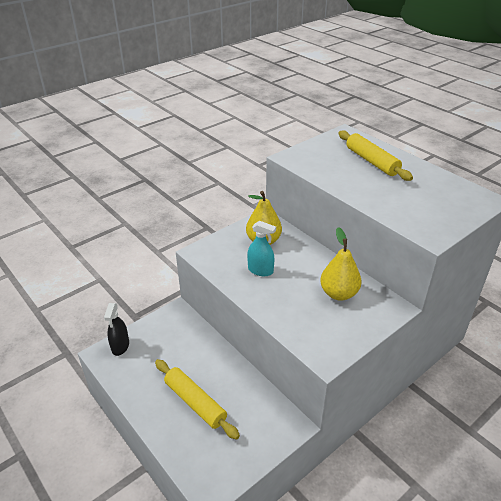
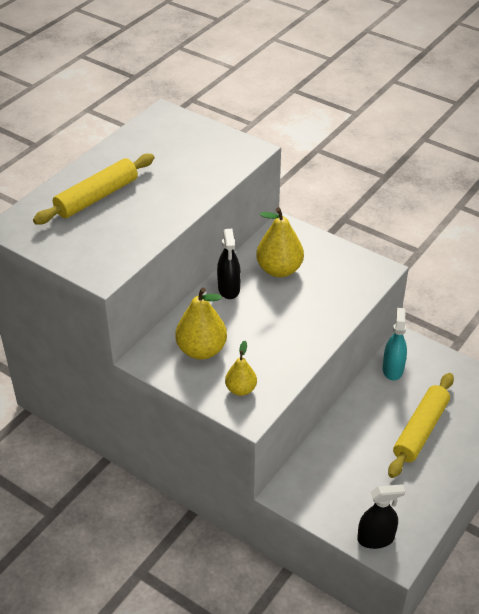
camera: 105 degrees left, 5 degrees up
turquoise spray bottle [247,221,276,276] -> turquoise spray bottle moved to [383,308,407,380]
none -> black spray bottle [217,229,241,299]
none -> yellow pear [225,341,257,396]

